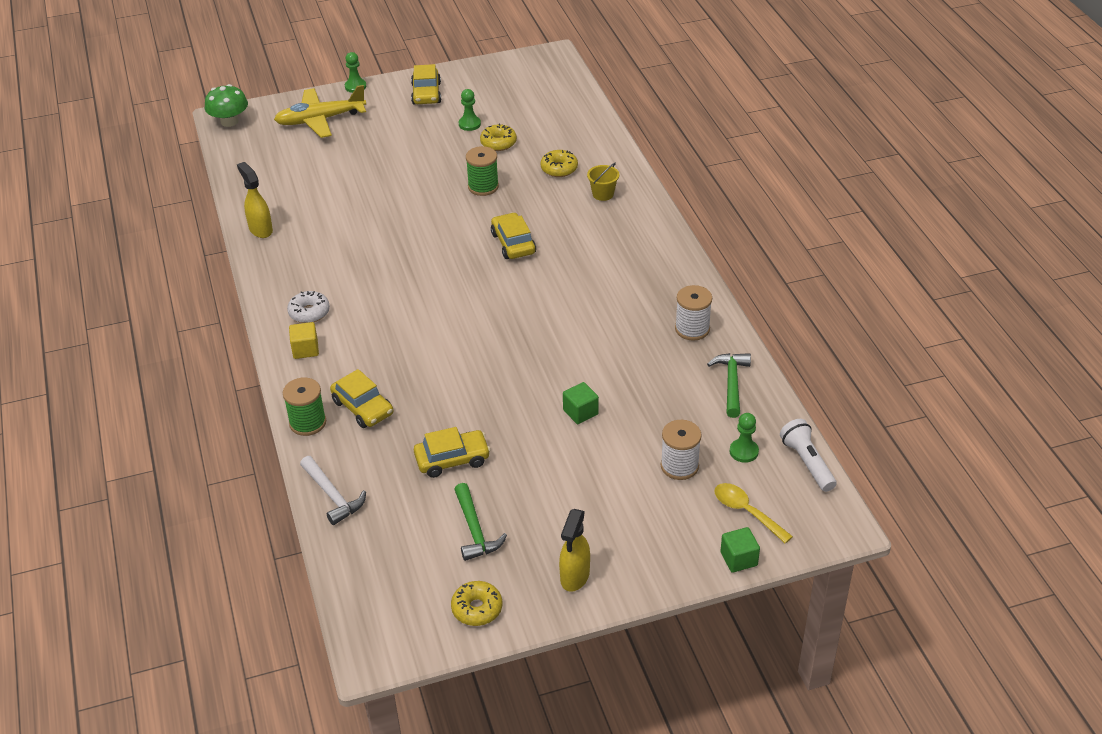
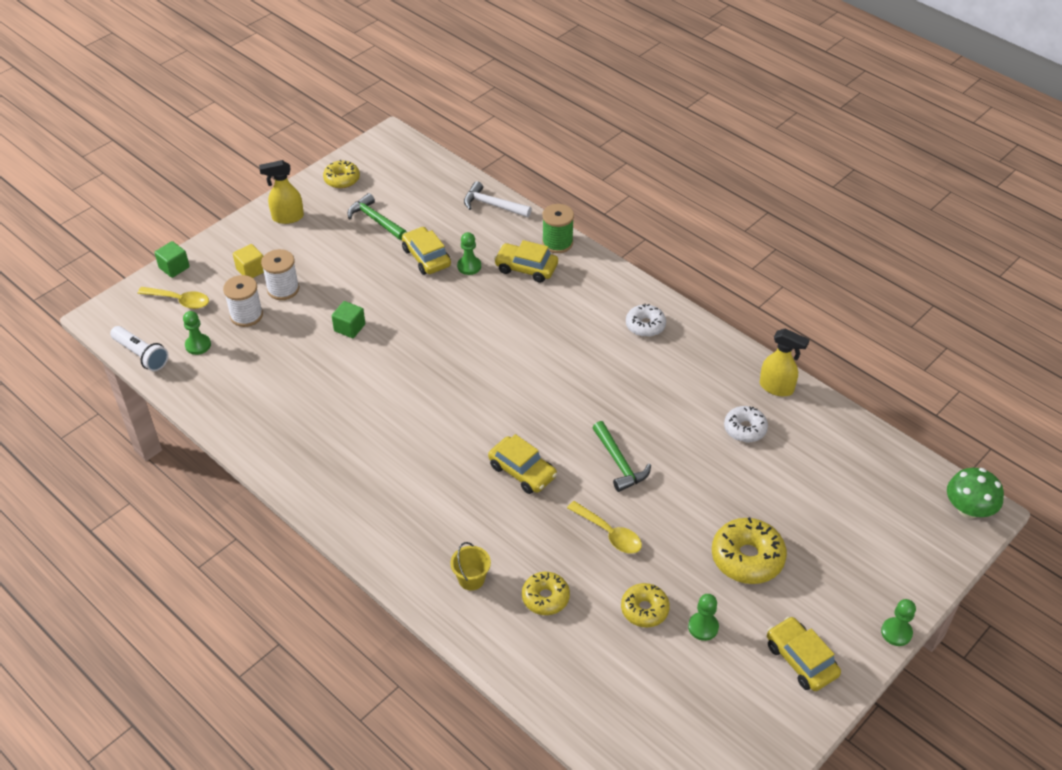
camera: 150 degrees right, 5 degrees up
yellow plane [274,85,366,138] -> none
yellow cube [289,322,319,359] -> yellow cube moved to [233,244,264,278]
yellow car [414,427,491,478] -> yellow car turned 105 degrees clockwise [402,227,451,275]
green spool [466,146,499,196] -> yellow spoon [567,501,642,554]
yellow spray bottle [559,509,590,592] -> yellow spray bottle turned 90 degrees counterclockwise [259,160,304,224]
white spool [675,285,712,341] -> white spool moved to [261,249,299,300]
green hammer [707,353,751,418] -> green hammer moved to [592,421,651,492]
none -> green pawn [457,232,481,275]
none -> yellow donut [712,517,787,584]
none -> white donut [724,406,768,443]

